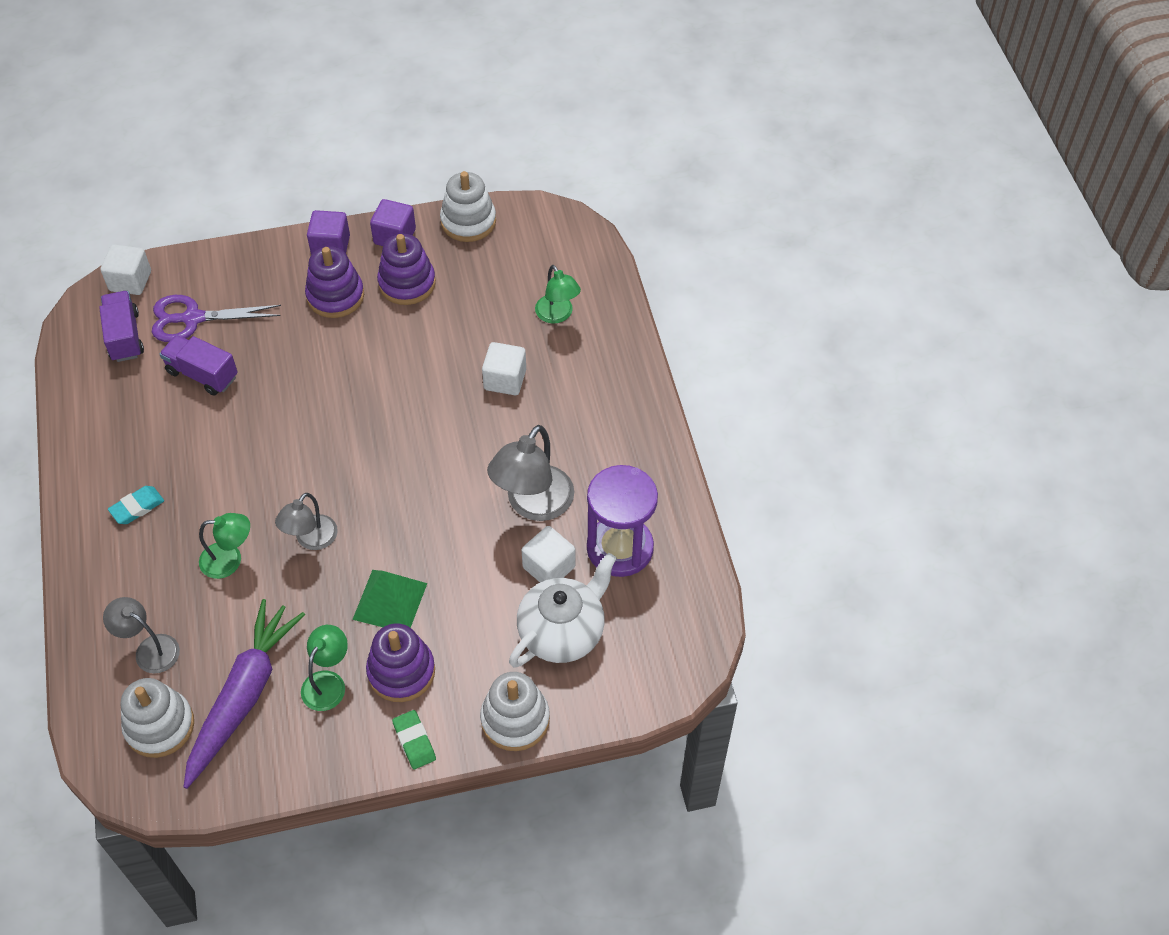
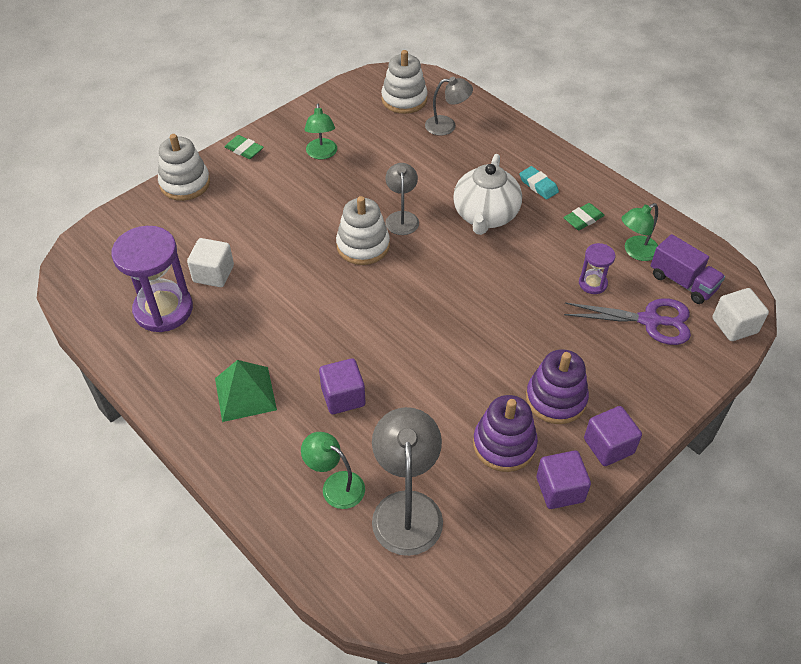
camera: 150 degrees right, 5 degrees down
turquoise eraser [108,486,164,524] -> turquoise eraser turned 60 degrees counterclockwise [519,166,559,200]
purple scissors [152,295,281,342] -> purple scissors turned 45 degrees clockwise [564,298,691,345]
purple truck [160,335,238,396] -> purple hourglass [579,243,615,294]
purple carrot [184,599,305,789] -> none
green lamp [199,513,250,579] -> green lamp moved to [621,203,658,261]
green pyramid [352,570,427,628] -> green pyramid moved to [215,360,277,422]
purple stacking toy [366,623,435,702] -> none
white stacking toy [440,171,496,242] -> white stacking toy moved to [336,196,390,265]
white cube [482,342,526,395] -> purple cube [319,358,365,414]
grey lamp [487,425,574,521] -> grey lamp moved to [372,407,443,556]
white teapot [509,553,617,668] -> white teapot moved to [453,154,522,235]
none -> green eraser [563,203,605,230]

